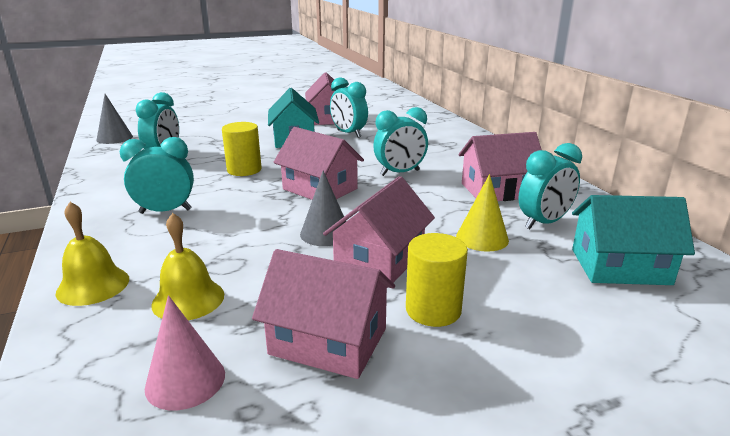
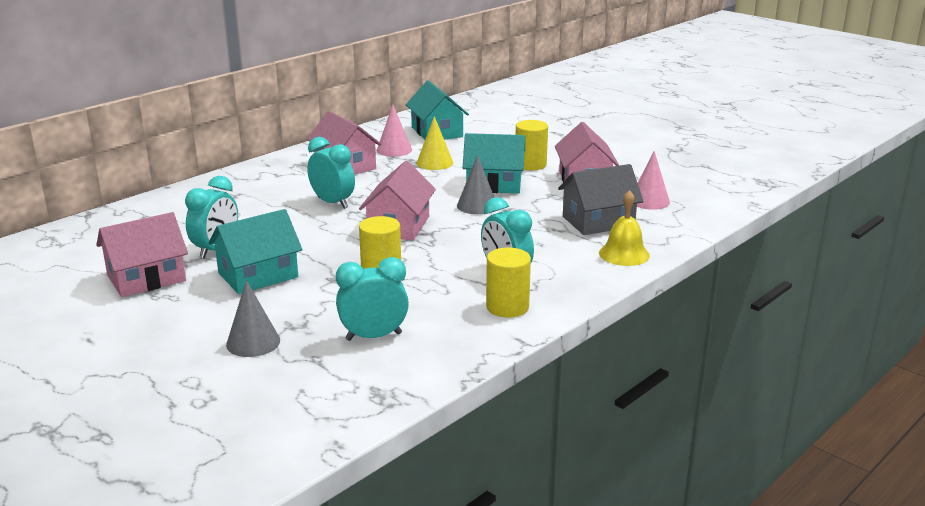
camera: 115 degrees left, 0 degrees up
grey cone [96,94,133,144] -> grey cone moved to [226,280,280,357]
yellow bell [151,213,224,320] -> grey house [558,164,644,235]
pink house [323,176,435,283] -> turquoise house [463,133,525,193]
turquoise clock [518,143,582,229] -> pink cone [377,105,412,157]
none -> yellow cylinder [486,247,531,318]

